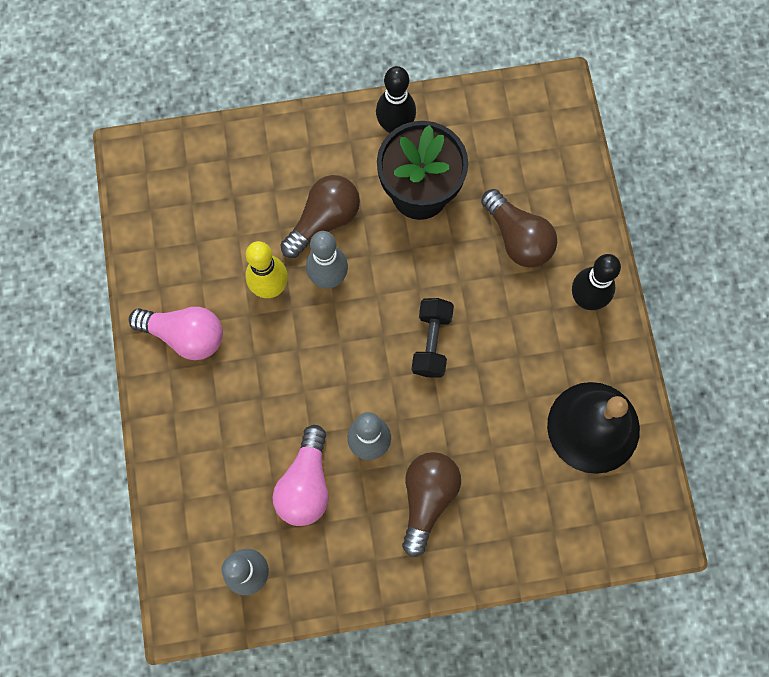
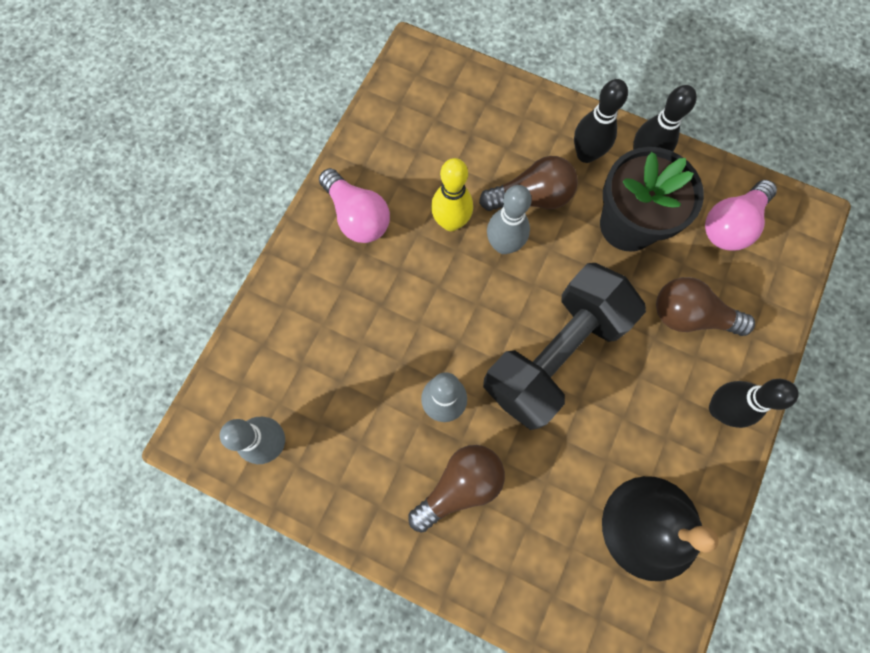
camera: 35 degrees right, 0 degrees up
pink light bulb [272,425,329,526] -> pink light bulb moved to [705,180,777,251]
black dumbbell [412,298,454,378] -> black dumbbell [483,263,646,430], size x2.07
brown light bulb [481,189,557,268] -> brown light bulb turned 105 degrees clockwise [656,277,755,336]
none -> black bowling pin [574,79,628,163]

